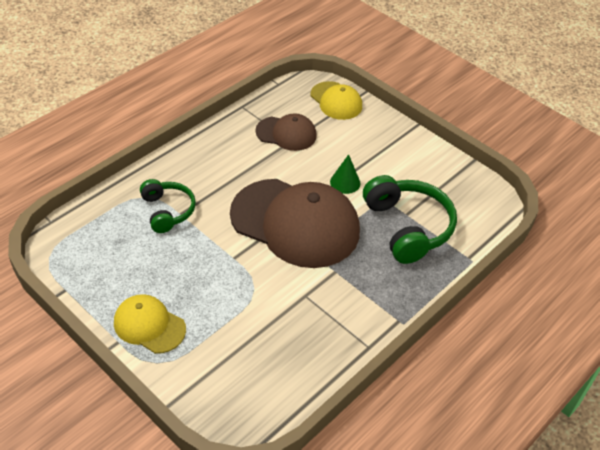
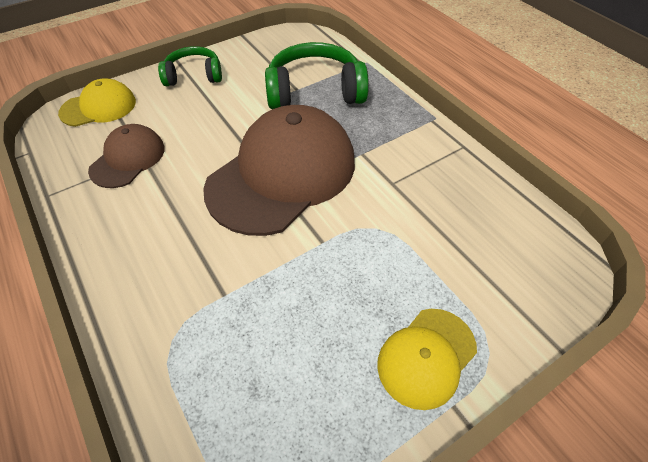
camera: 75 degrees left, 5 degrees up
green headphones [140,179,196,233] -> green headphones moved to [158,46,222,86]
green cone [330,154,360,194] -> none

